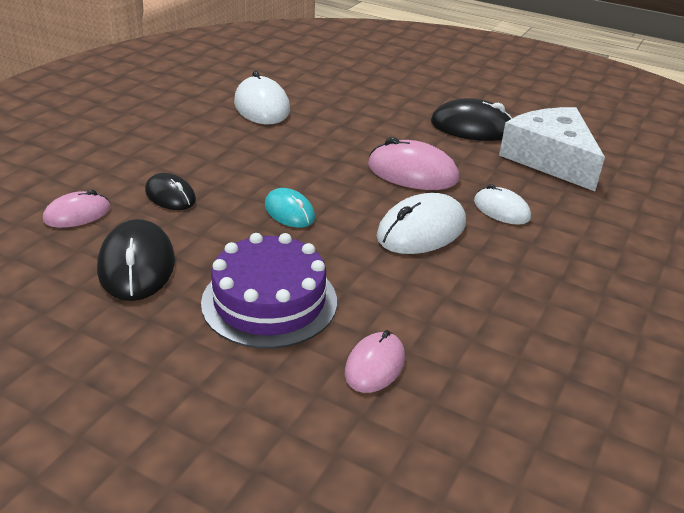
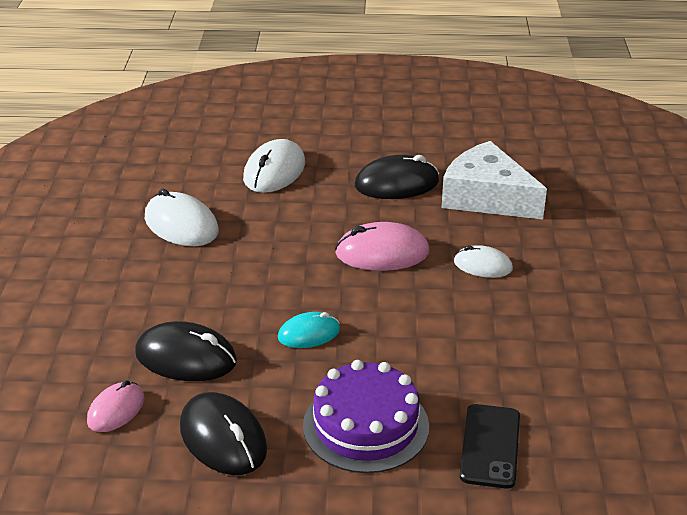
camera: 25 degrees left, 0 degrees up
black mouse [145,173,196,210] -> black mouse [135,321,237,381], size x1.60
turquoise mouse [265,188,315,228] -> turquoise mouse turned 45 degrees counterclockwise [278,312,340,348]
pink mouse [345,330,405,393] -> black phone [460,404,520,489]
white mouse [376,193,466,254] -> white mouse moved to [243,139,305,193]

